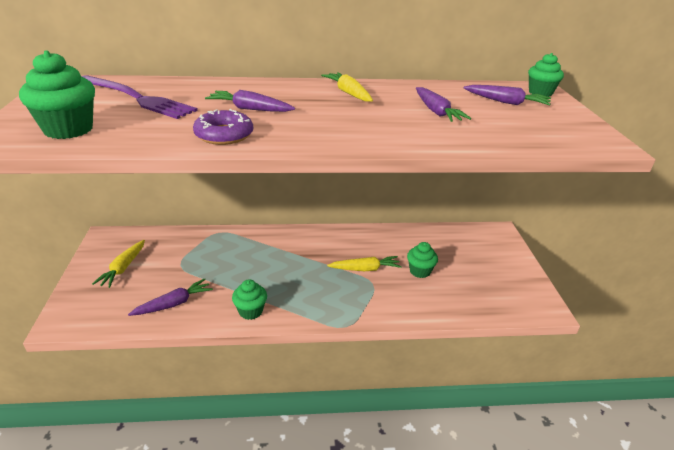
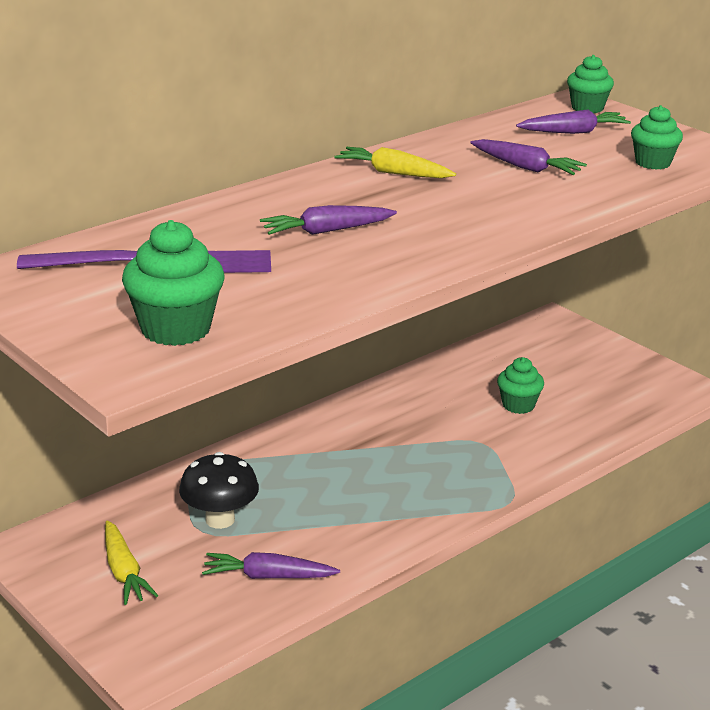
camera: 35 degrees left, 5 degrees down
purple carrot [128,278,213,316] -> purple carrot turned 105 degrees counterclockwise [202,552,340,579]
purple donut [193,109,253,145] -> none
green cupcake [232,279,267,320] -> green cupcake moved to [631,105,683,170]
yellow carrot [327,256,402,271] -> none
none -> black mushroom [179,452,259,529]

